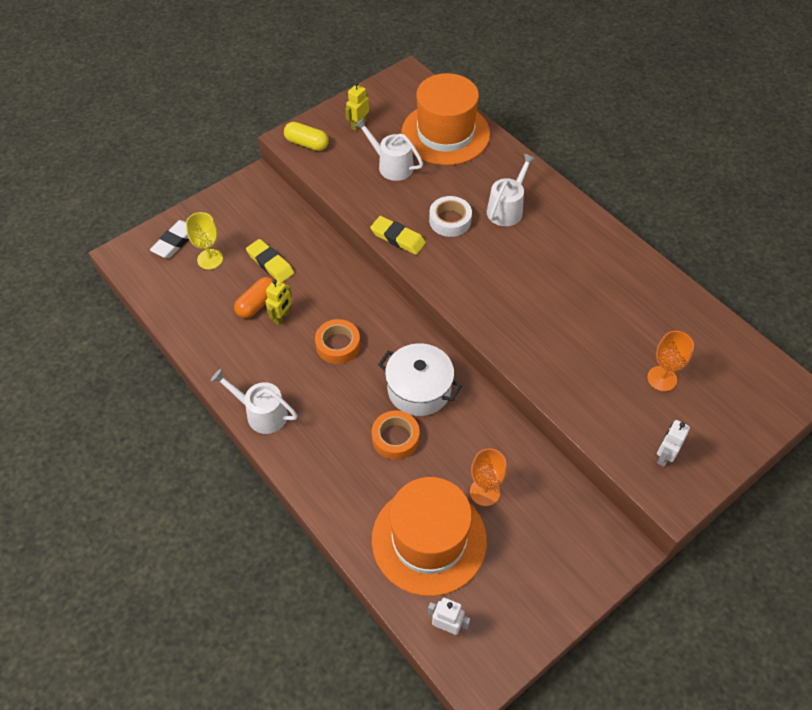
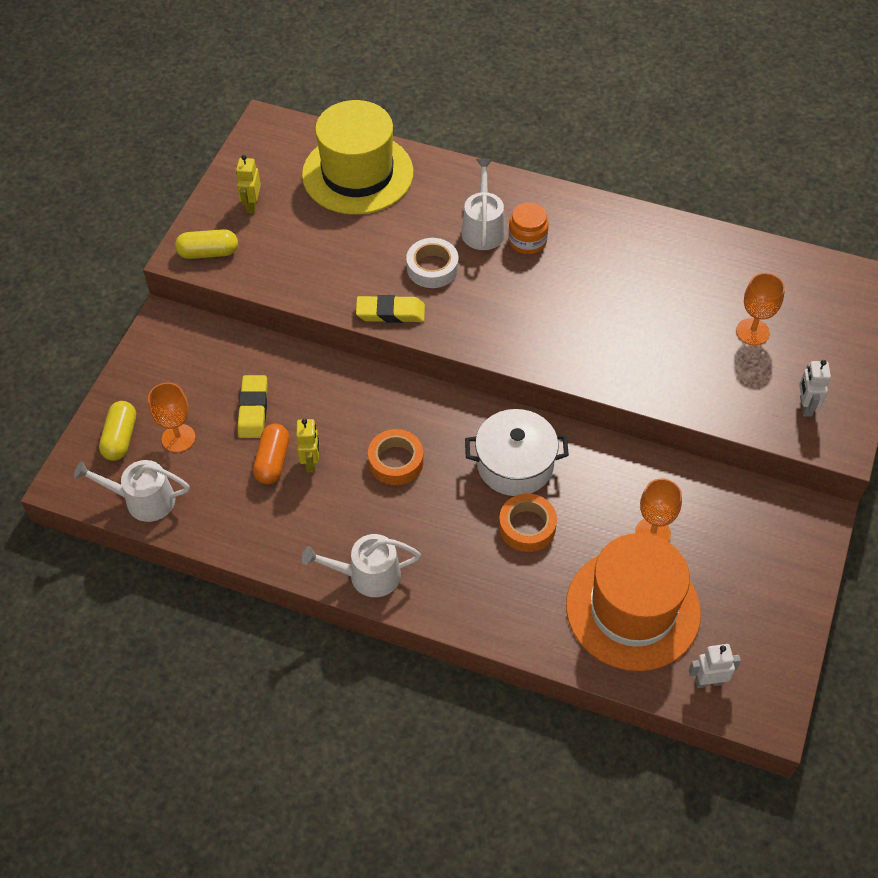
camera: 30 degrees left, 0 degrees up
white eraser [150,220,189,258] -> yellow capsule [99,401,136,461]
yellow goblet [186,212,223,270] -> orange goblet [148,382,195,452]
yellow eraser [246,239,294,282] -> yellow eraser turned 75 degrees clockwise [237,375,268,438]
white watering can [355,118,423,181] -> white watering can moved to [74,460,190,522]
orange hat [401,73,490,165] -> yellow hat [302,100,413,215]
none -> orange jar [508,203,549,254]

